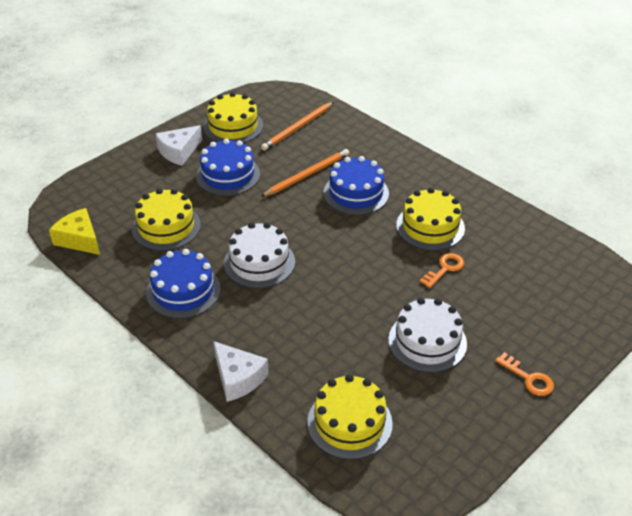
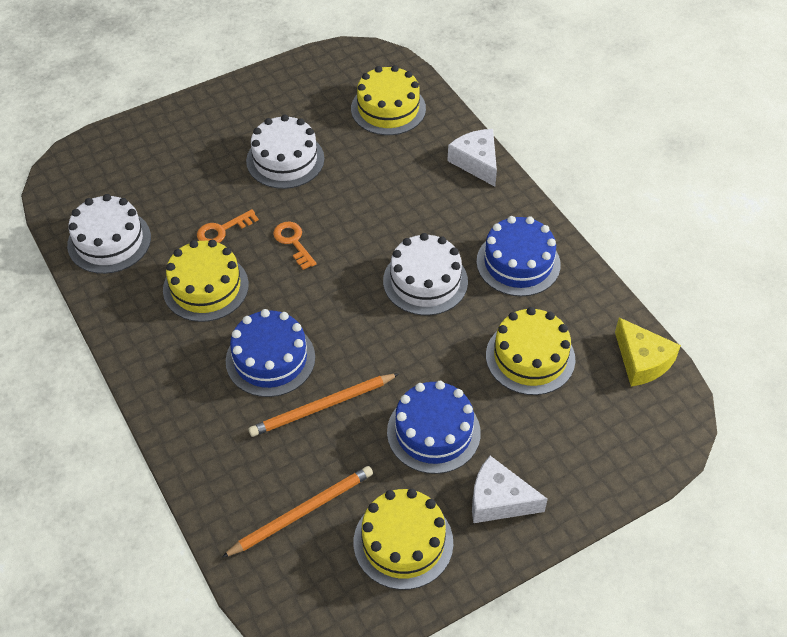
camera: 165 degrees left, 10 degrees up
white cheese [155,125,202,166] -> white cheese turned 135 degrees counterclockwise [472,456,548,523]
orange key [495,352,554,396] -> orange key moved to [273,222,317,270]
none -> white cake [67,194,151,274]

